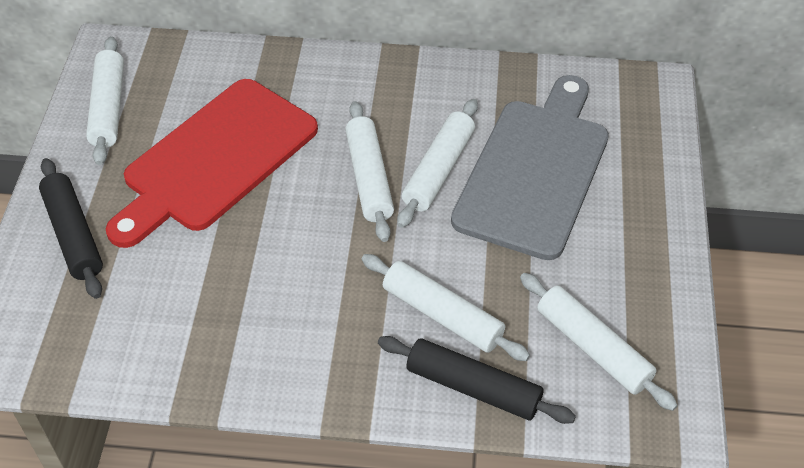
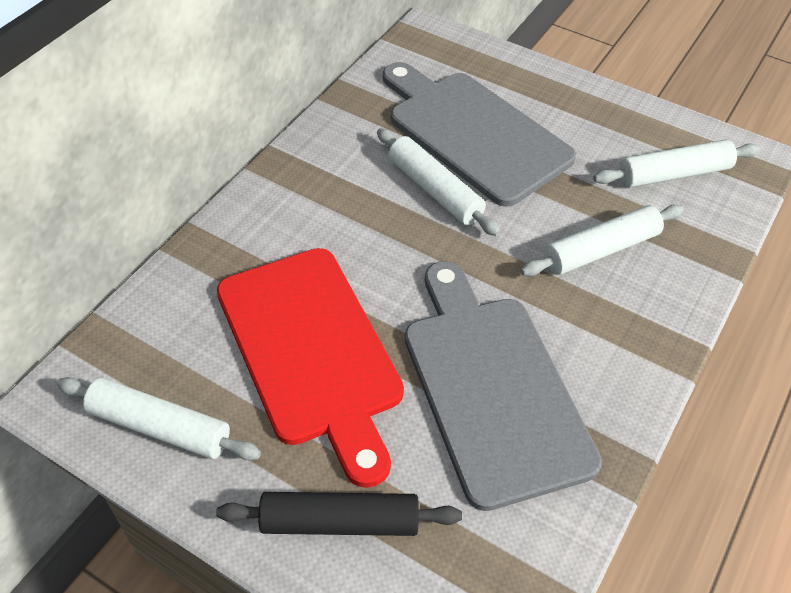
camera: 65 degrees left, 0 degrees up
white rolling pin [345,101,394,242] -> none
black rolling pin [378,336,576,424] -> none
none -> grey cutting board [405,261,602,511]

